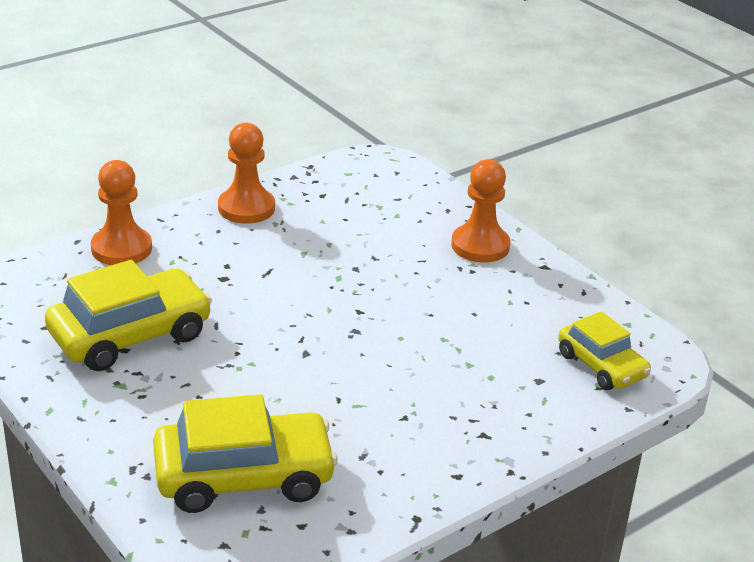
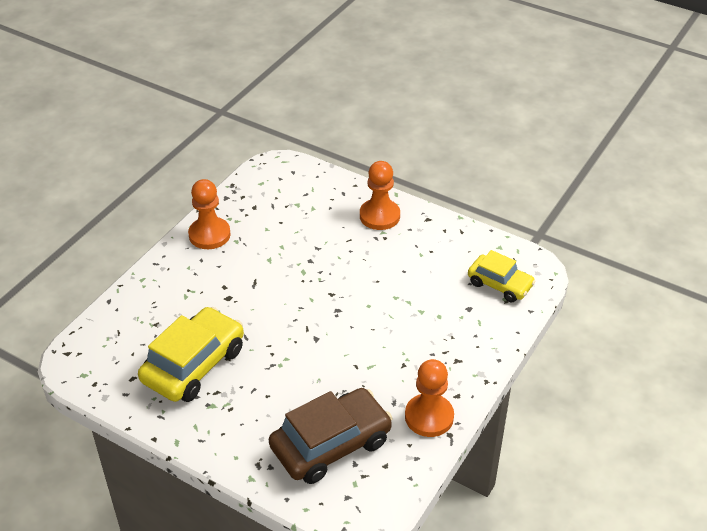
camera: 20 degrees left, 10 degrees up
orange pawn [91,160,152,265] -> orange pawn moved to [405,359,454,437]
yellow car [153,394,338,513] -> brown car [269,388,393,484]

